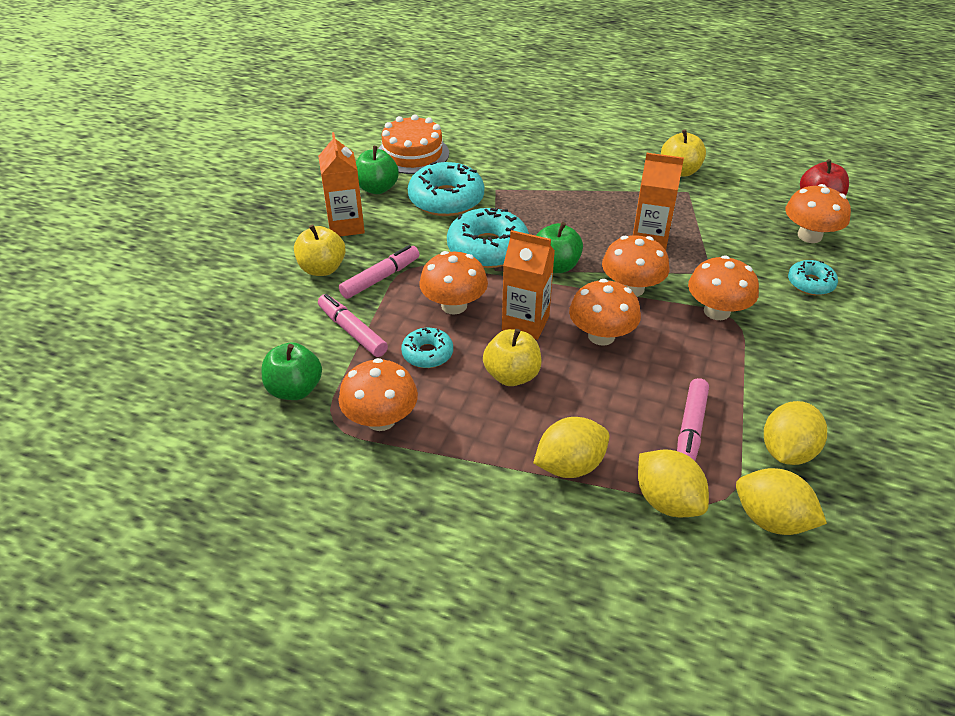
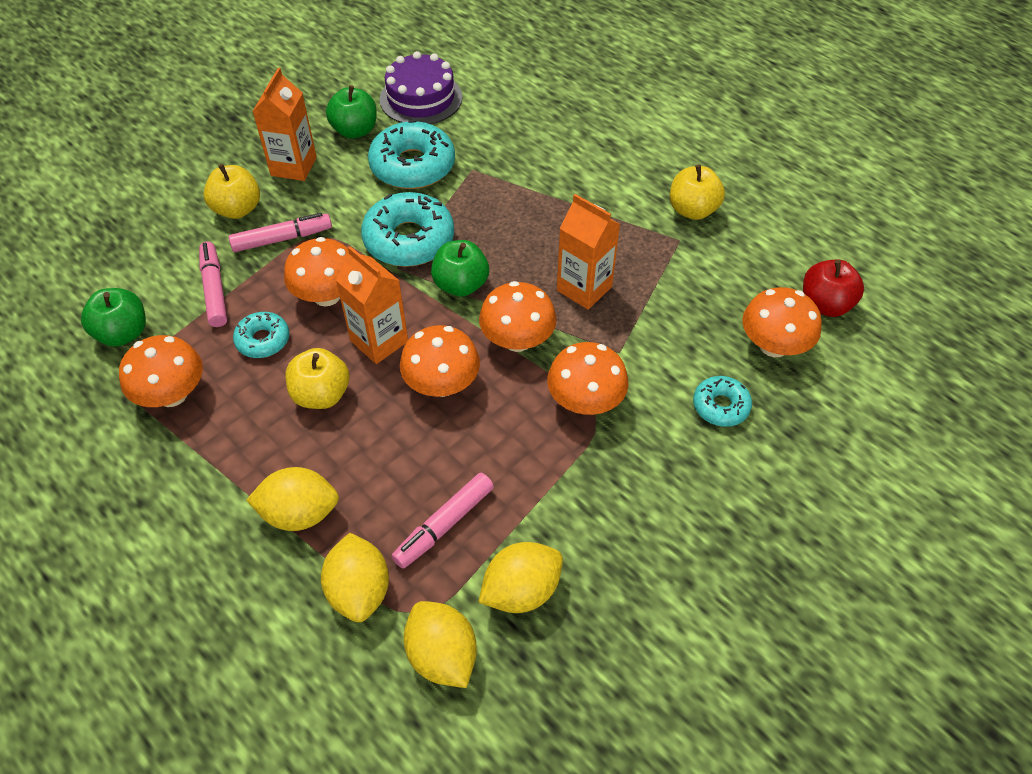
camera: 25 degrees right, 10 degrees up
orange cake [378,114,449,174] -> purple cake [380,51,463,124]

